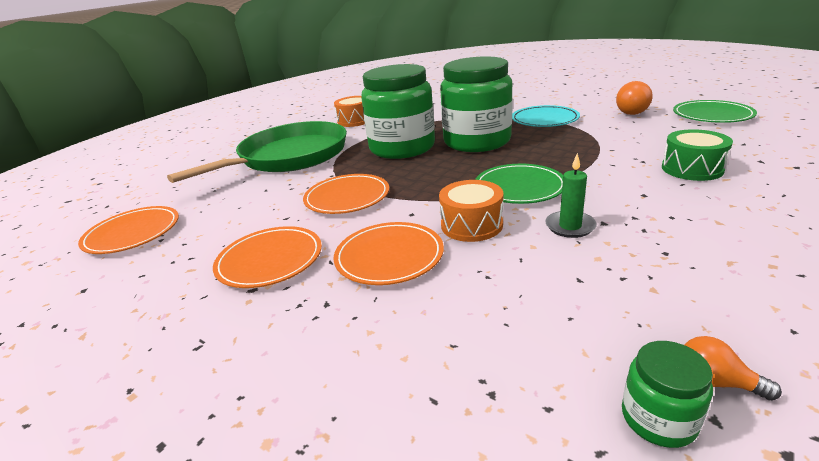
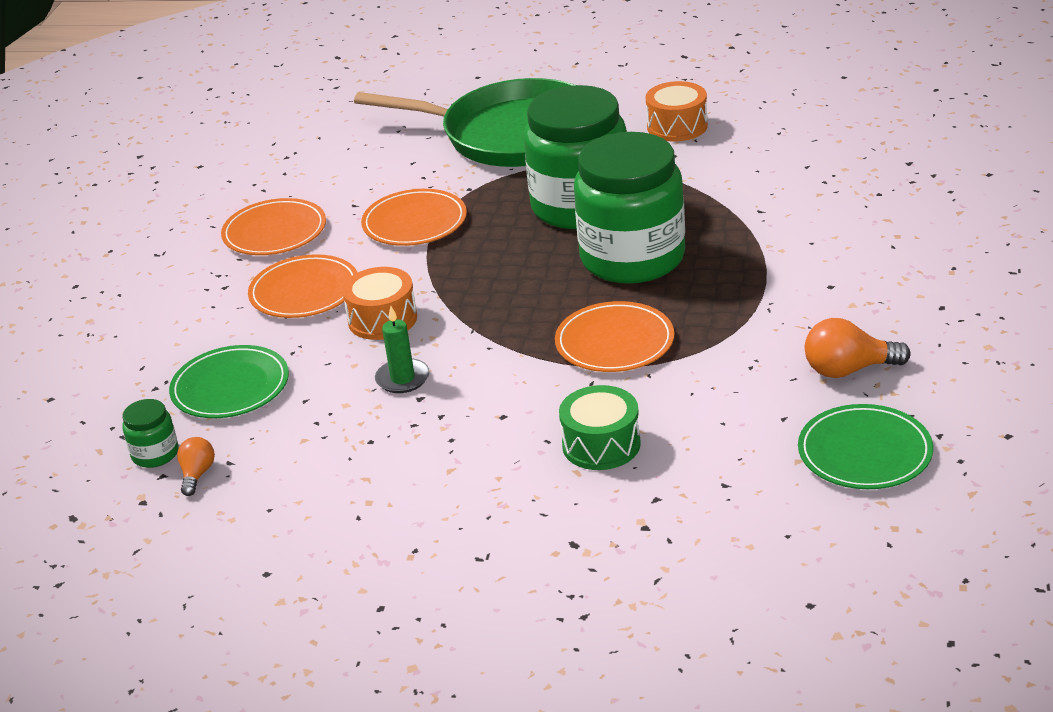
camera: 65 degrees right, 5 degrees up
orange plate [78,206,179,254] -> orange plate moved to [555,301,674,372]
green plate [475,164,563,204] -> green plate moved to [169,345,289,418]
turquoise plate [512,105,580,127] -> none

